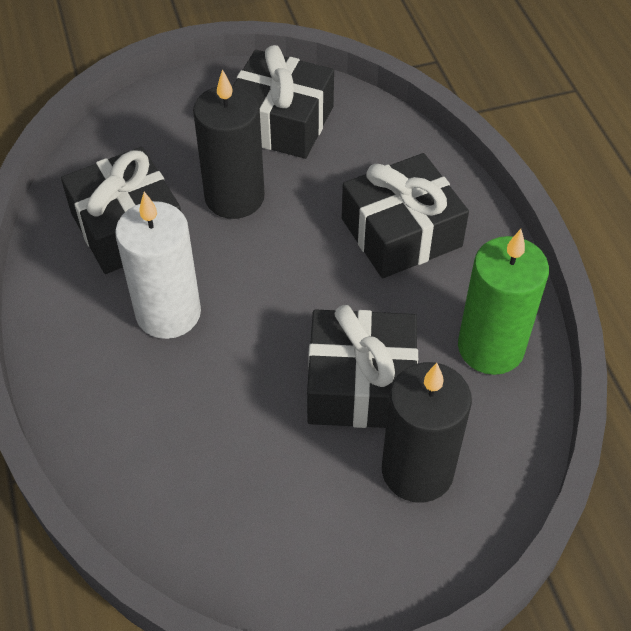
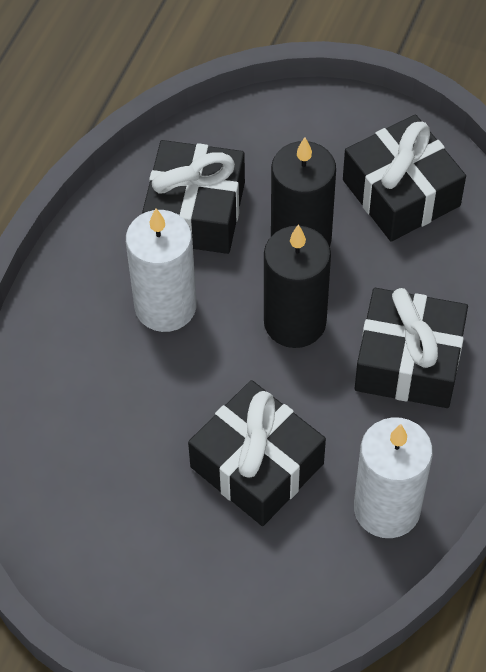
camera: 40 degrees right, 5 degrees up
black candle [382,362,472,503] -> black candle moved to [264,224,331,348]
green candle [458,229,549,375] -> white candle [354,417,433,538]

